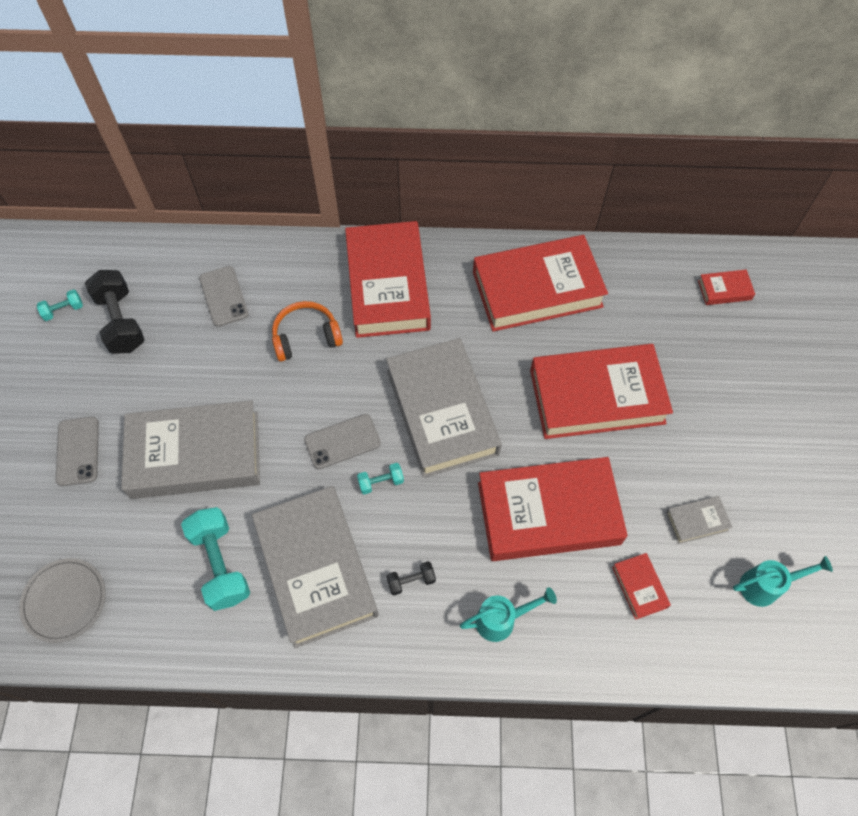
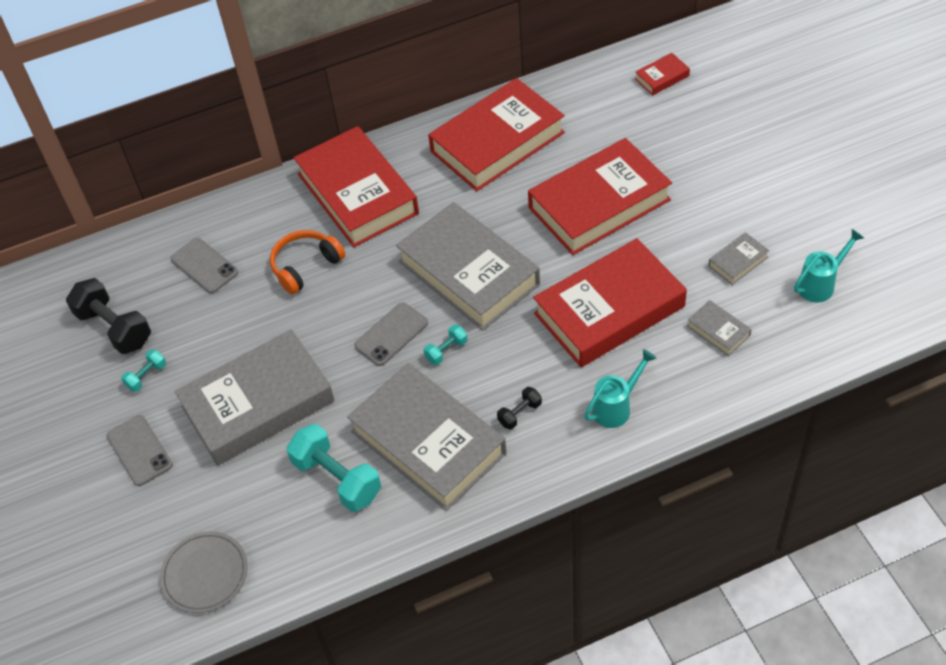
camera: 20 degrees left, 10 degrees down
turquoise dumbbell [37,289,83,321] -> turquoise dumbbell moved to [121,349,166,392]
red book [612,553,671,620] -> grey book [687,300,752,356]

